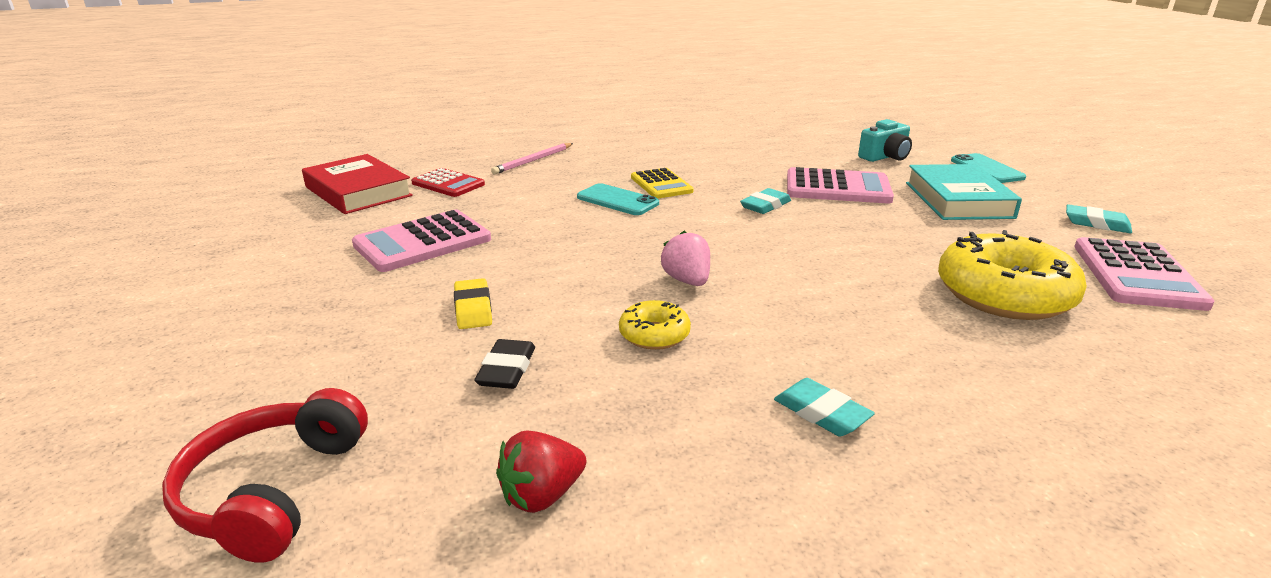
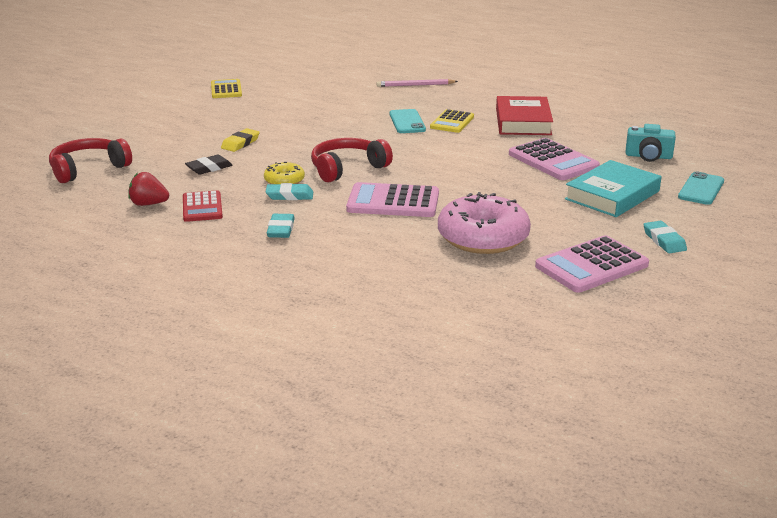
camera: 45 degrees right, 0 degrees up
red book [302,154,413,214] -> red book moved to [496,96,553,135]
pink calculator [352,210,491,272] -> pink calculator moved to [346,182,439,217]
red calculator [411,168,485,197] -> red calculator moved to [183,190,223,222]
pink strawberry [661,231,710,286] -> red headphones [311,138,393,182]
turquoise eraser [740,188,791,214] -> turquoise eraser moved to [266,183,313,200]
yellow donut [938,230,1087,320] -> pink donut [438,192,531,254]
none -> yellow calculator [211,79,242,98]

